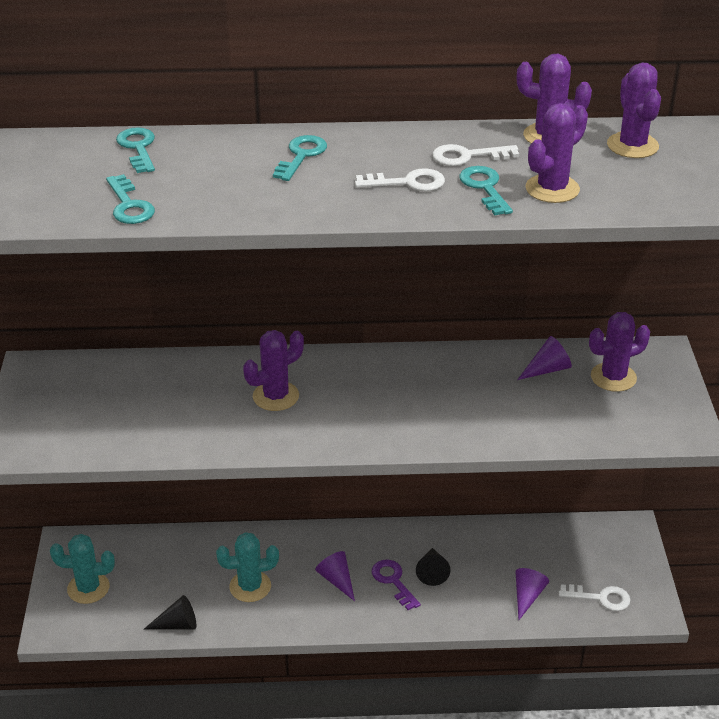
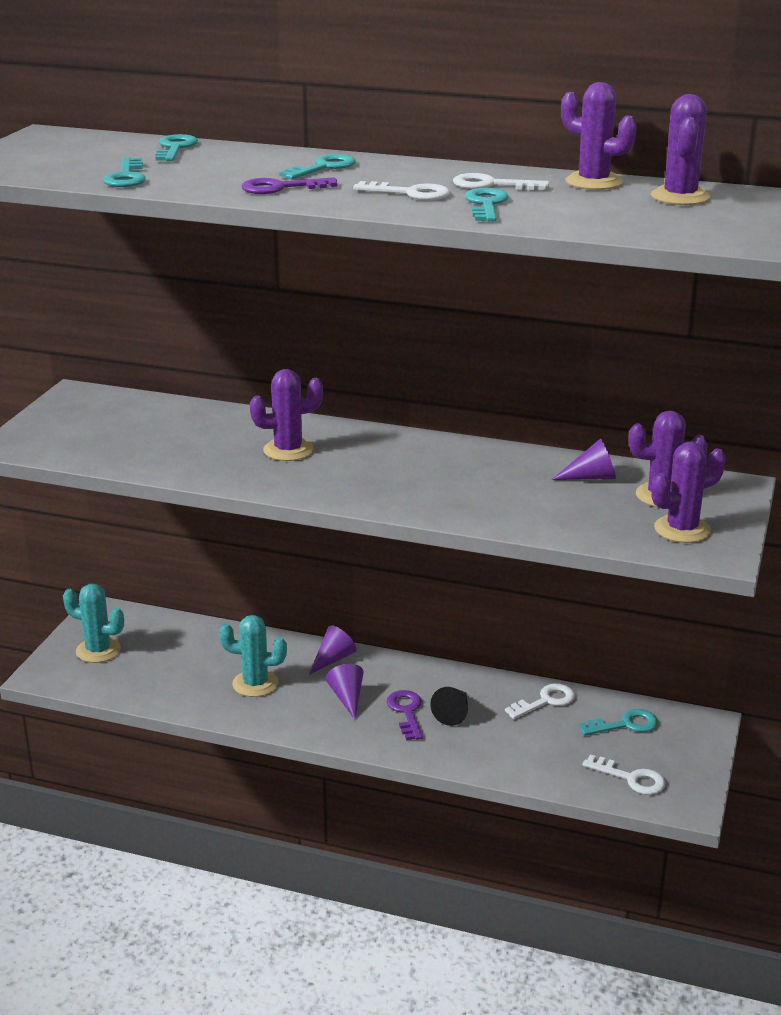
camera: 20 degrees right, 10 degrees down
black cone [143,595,196,630] -> none
purple cone [515,568,549,620] -> purple cone moved to [309,625,357,675]
purple cactus [526,103,588,203] -> purple cactus moved to [651,442,726,543]
none -> purple key [242,177,337,194]
none -> white key [505,684,575,719]
none -> turquoise key [579,709,658,735]

